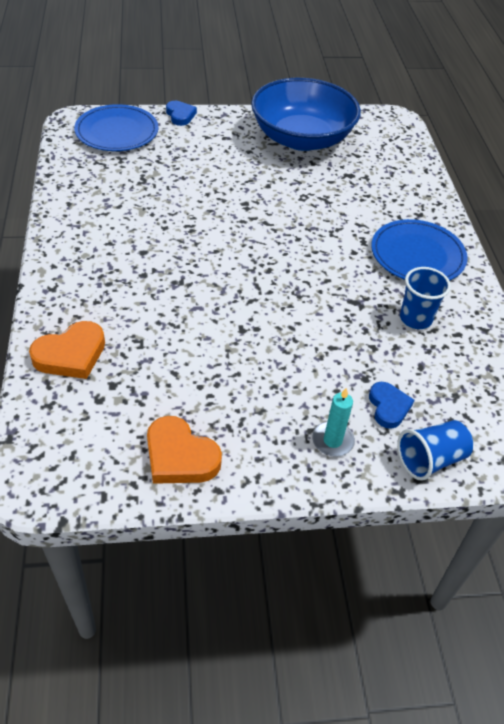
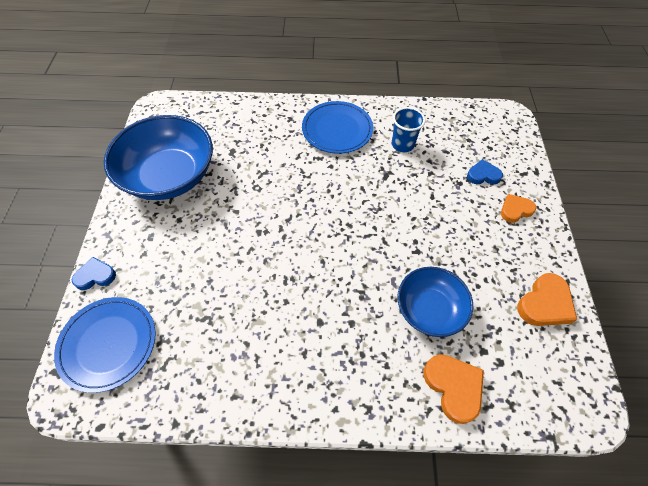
camera: 80 degrees left, 10 degrees up
turquoise candle [312,388,355,457] -> orange heart [501,194,536,223]
blue cup [397,420,473,481] -> none
none -> blue bowl [398,267,474,337]

